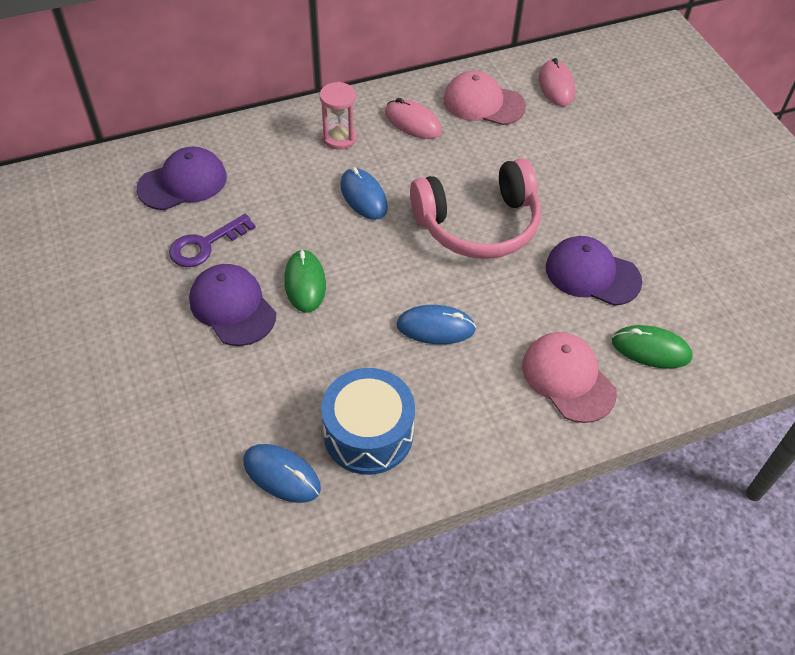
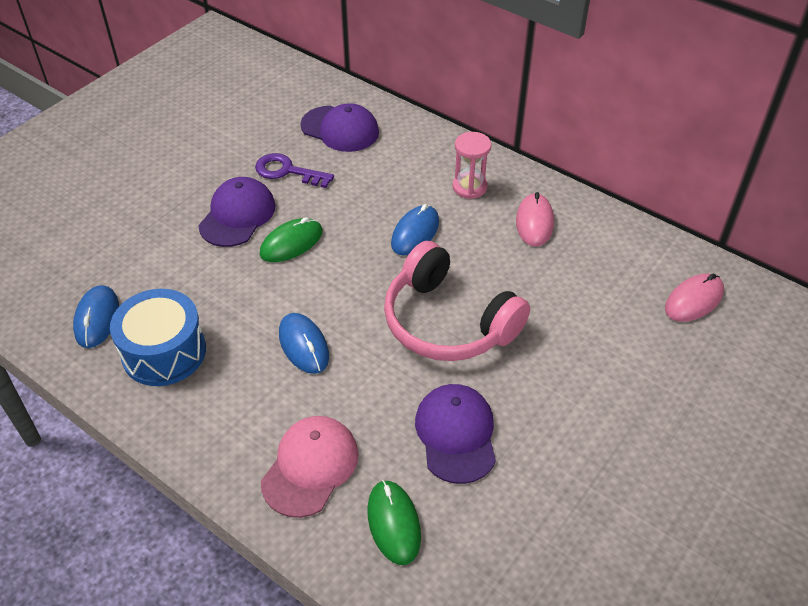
camera: 60 degrees right, 5 degrees down
pink cap [443,71,526,125] -> none

